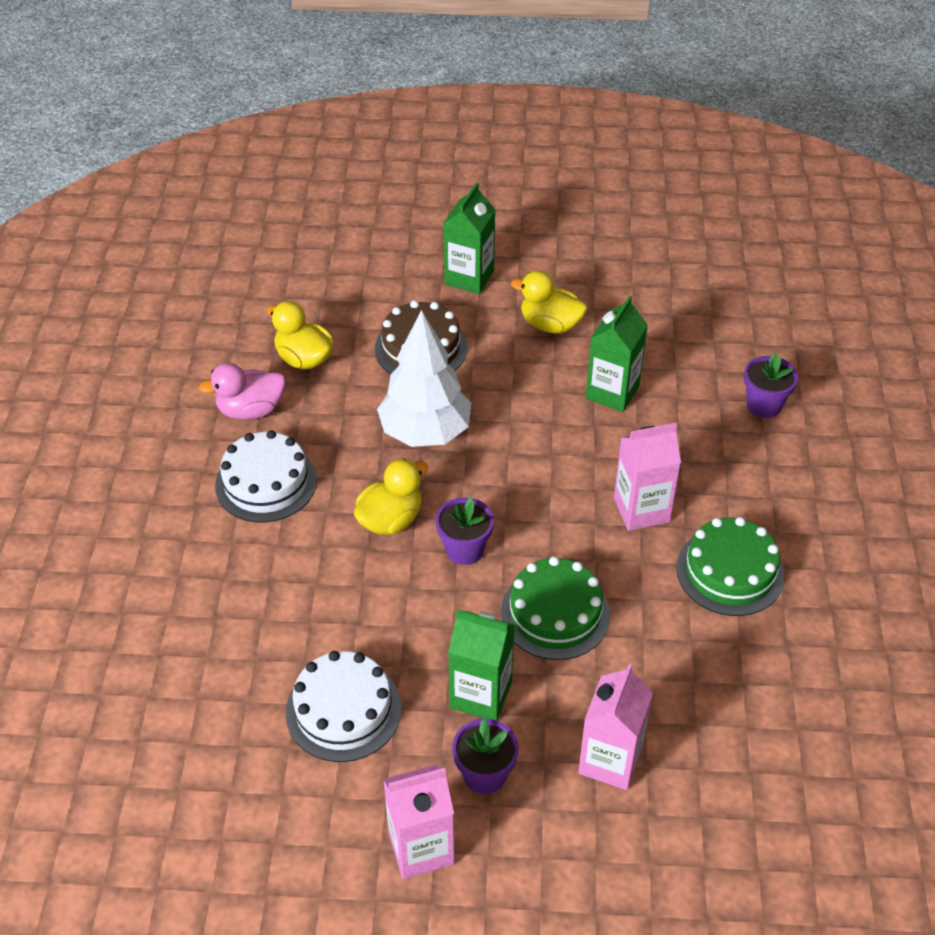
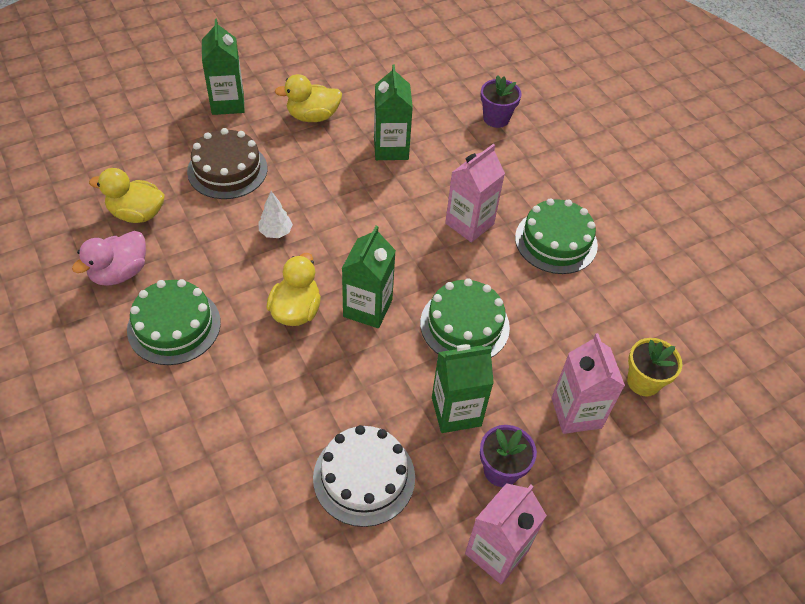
camera: 35 degrees left, 5 degrees up
white cake [215,430,317,523] -> green cake [127,279,221,365]
white tree [377,310,471,447] -> white tree [259,191,293,238], size x0.43
purple flower pot [436,497,494,565] -> green carton [342,226,396,328]
none -> yellow flower pot [627,338,682,396]

